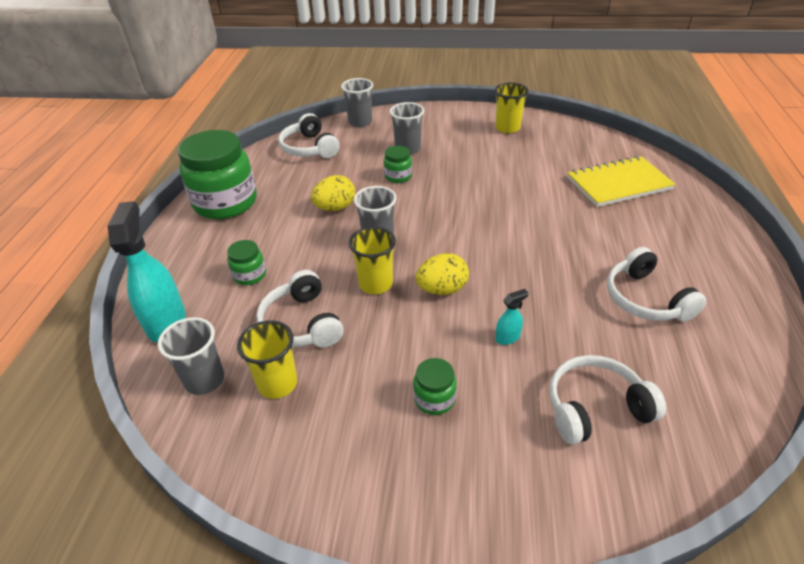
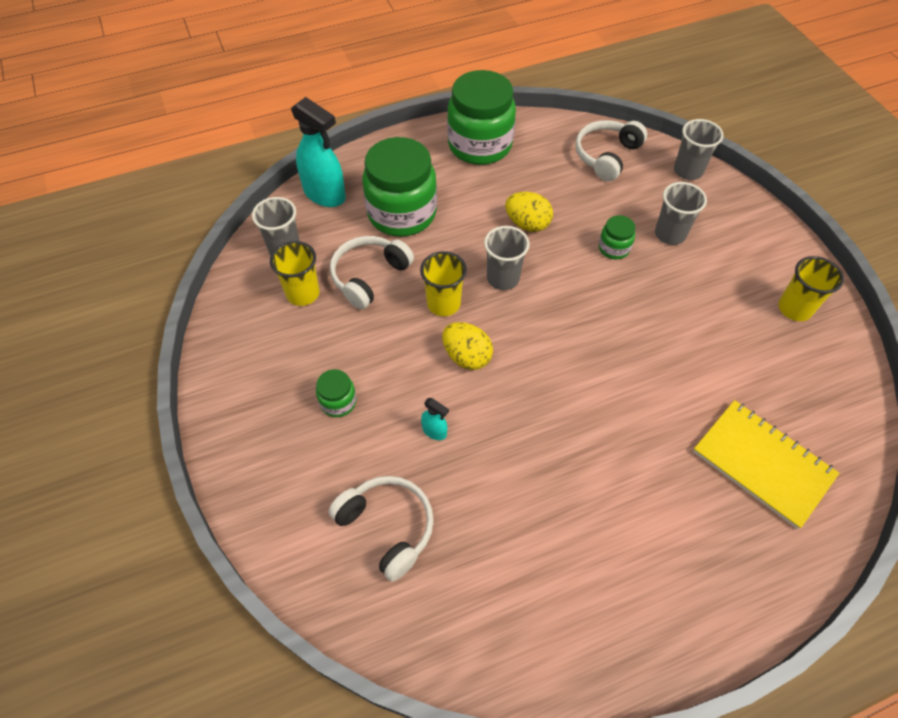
camera: 60 degrees right, 15 degrees up
turquoise spray bottle [108,201,186,342] -> turquoise spray bottle turned 75 degrees clockwise [291,97,346,207]
green jar [227,240,266,285] -> green jar [363,137,437,237], size x2.23
white headphones [607,247,707,322] -> none

